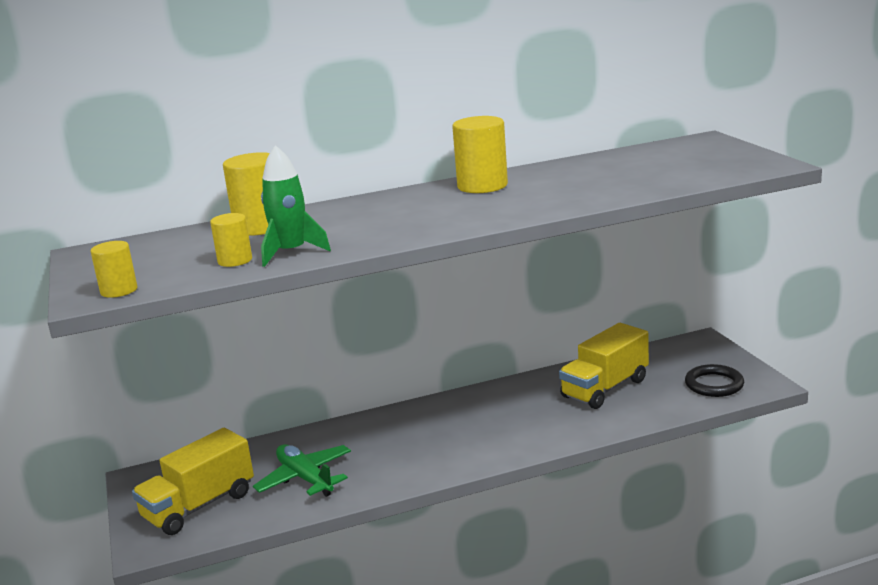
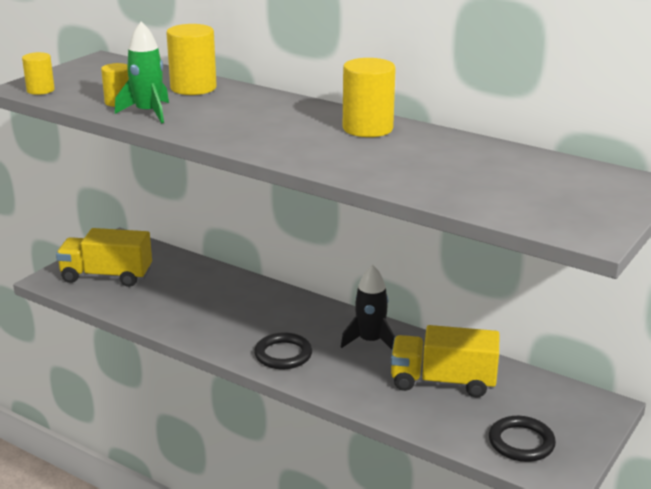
camera: 50 degrees right, 5 degrees up
green plane [253,444,351,497] -> none
none -> black ring [254,333,312,369]
none -> black rocket [341,265,395,350]

